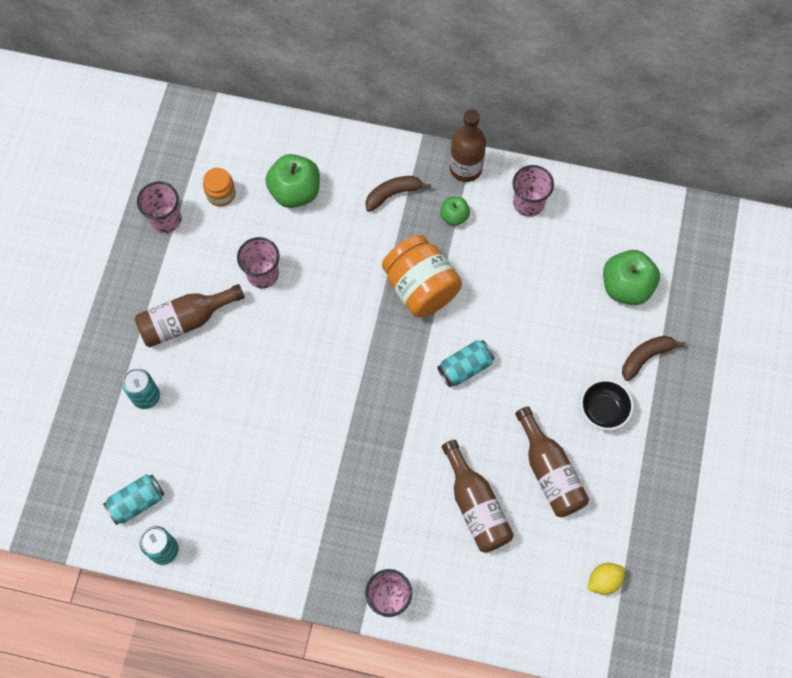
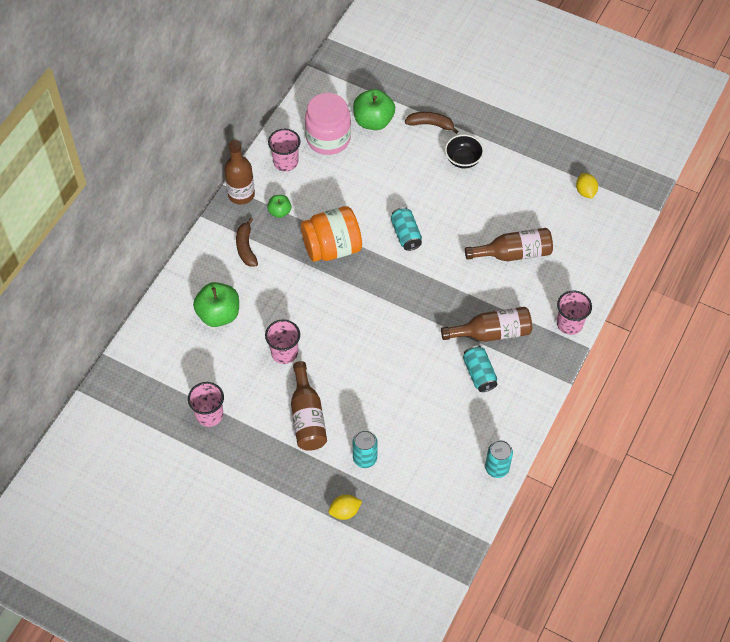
camera: 75 degrees left, 10 degrees down
turquoise can [103,475,164,525] -> turquoise can moved to [463,346,497,392]
orange jar [203,168,236,206] -> none
brown bottle [515,406,589,517] -> brown bottle moved to [441,307,532,342]
brown banana [622,336,685,381] -> brown banana turned 120 degrees clockwise [405,112,458,134]
none -> pink jar [305,93,351,155]
none -> yellow lemon [329,495,362,520]

